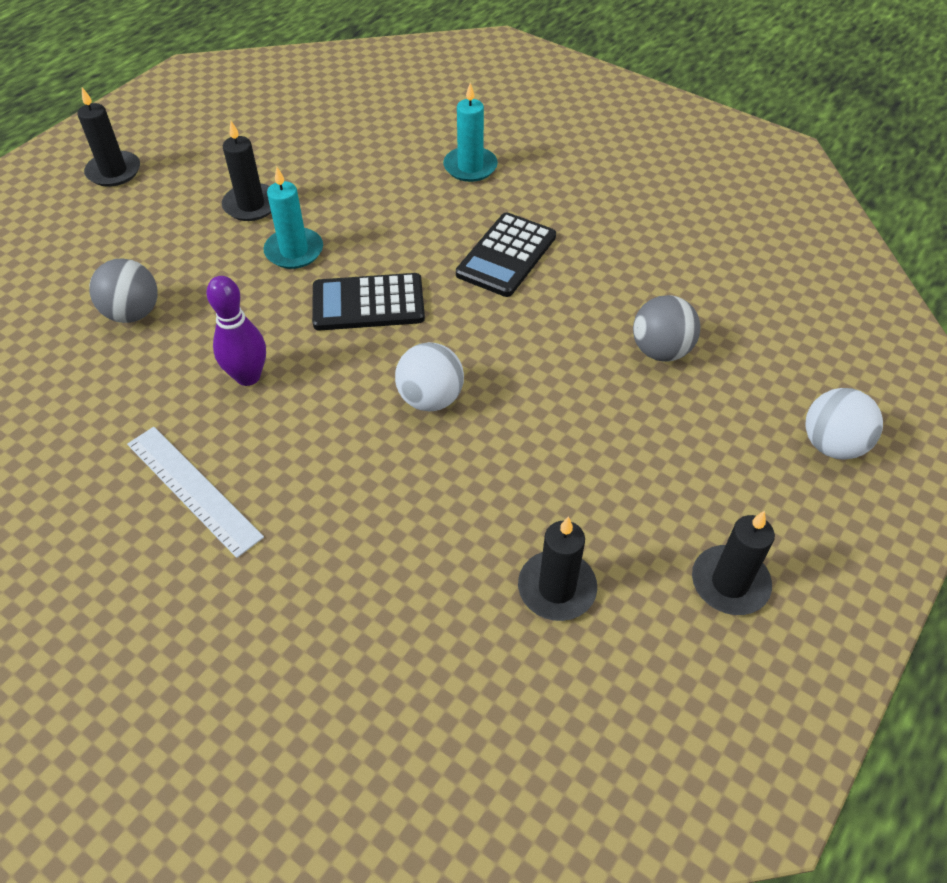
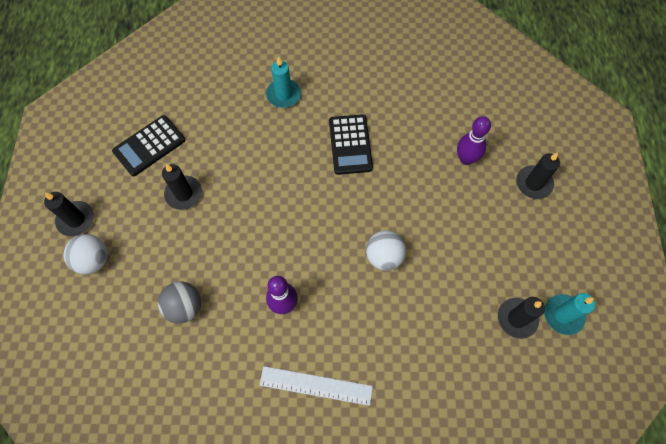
camera: 35 degrees left, 15 degrees up
turquoise candle [263,167,323,269] -> turquoise candle moved to [544,293,595,335]
black calculator [312,273,425,331] -> black calculator moved to [112,115,185,176]
grey ball [633,295,700,362] -> purple bowling pin [457,116,491,165]
black candle [692,511,775,615] -> black candle moved to [516,153,560,199]
white ball [806,388,883,460] -> white ball moved to [64,234,107,274]

